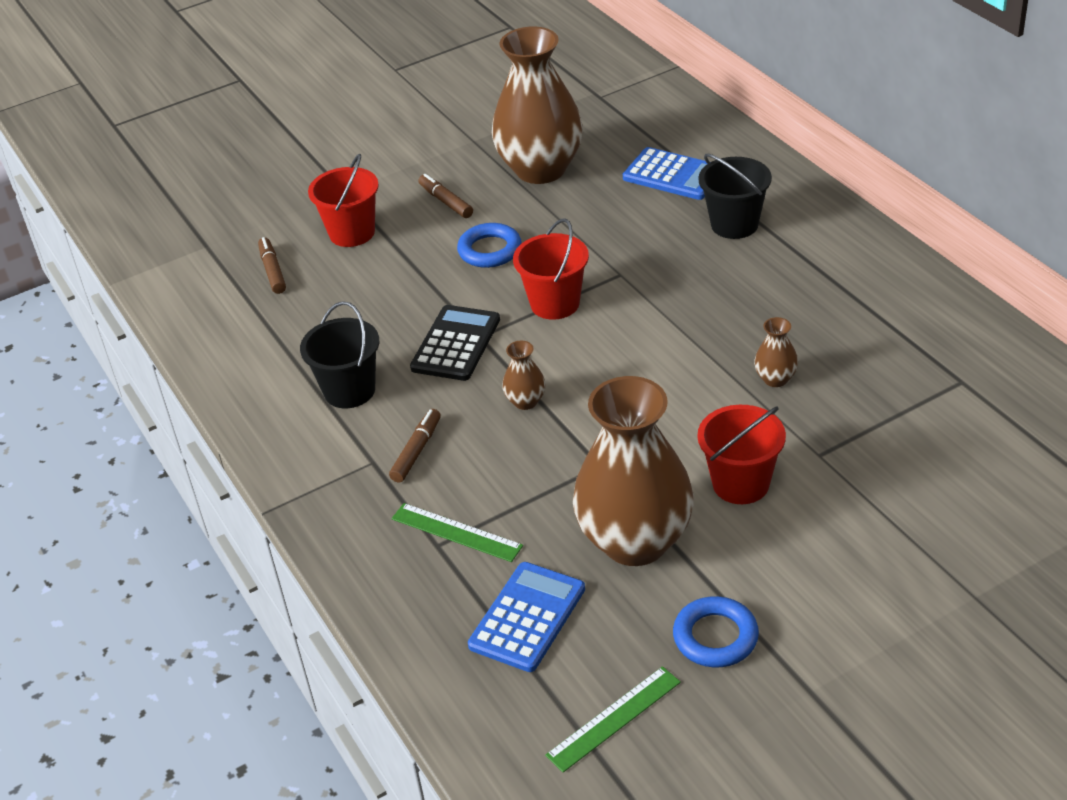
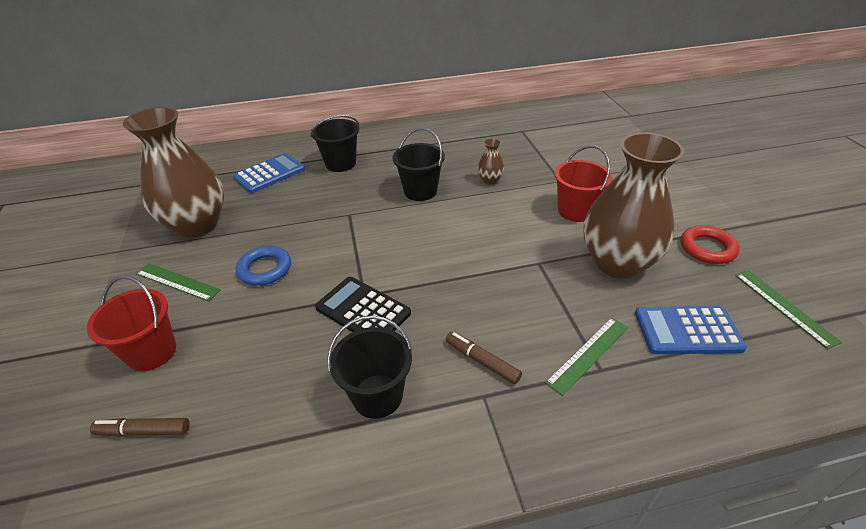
camera: 75 degrees left, 0 degrees up
brown marker [418,174,473,218] -> green ruler [136,263,221,301]
blue calculator [468,562,585,672] -> blue calculator turned 45 degrees counterclockwise [635,306,747,354]
brown vase [502,341,546,410] -> none
red bucket [513,218,589,320] -> none
blue ring [673,596,759,667] -> red ring [681,225,740,264]
none -> black bucket [393,128,445,201]

